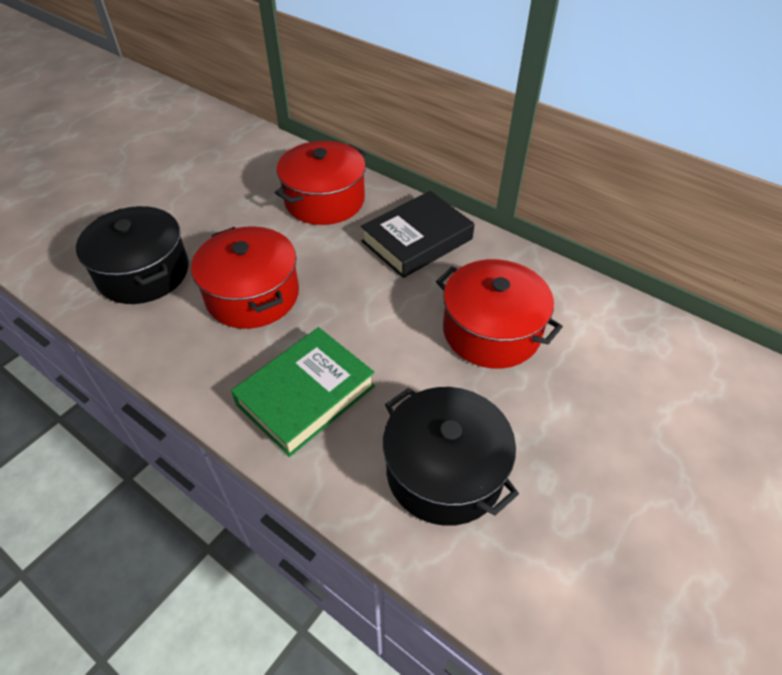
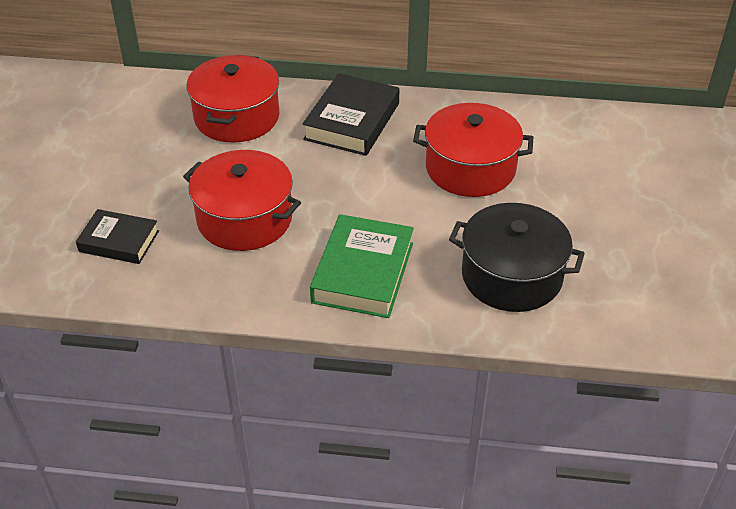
camera: 30 degrees left, 5 degrees down
black pot [76,206,189,304] -> black book [76,209,159,264]

